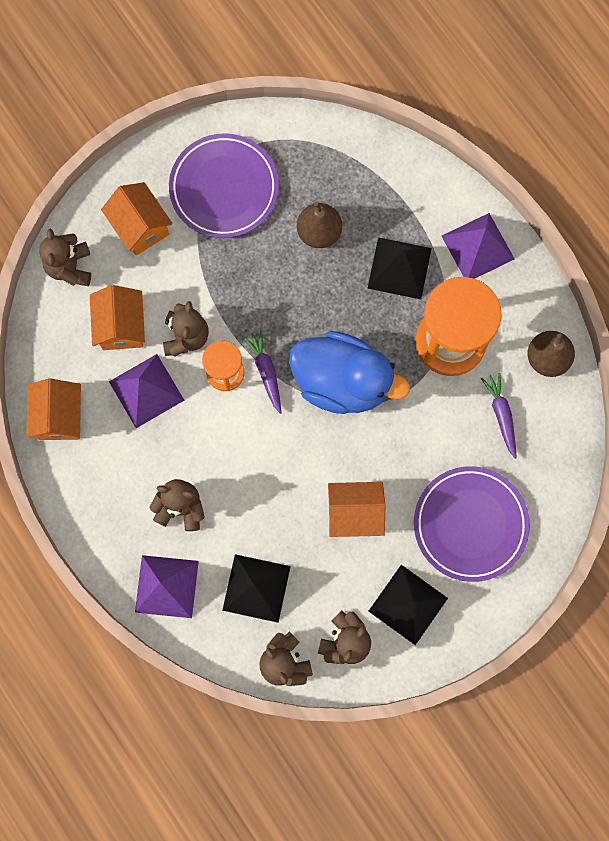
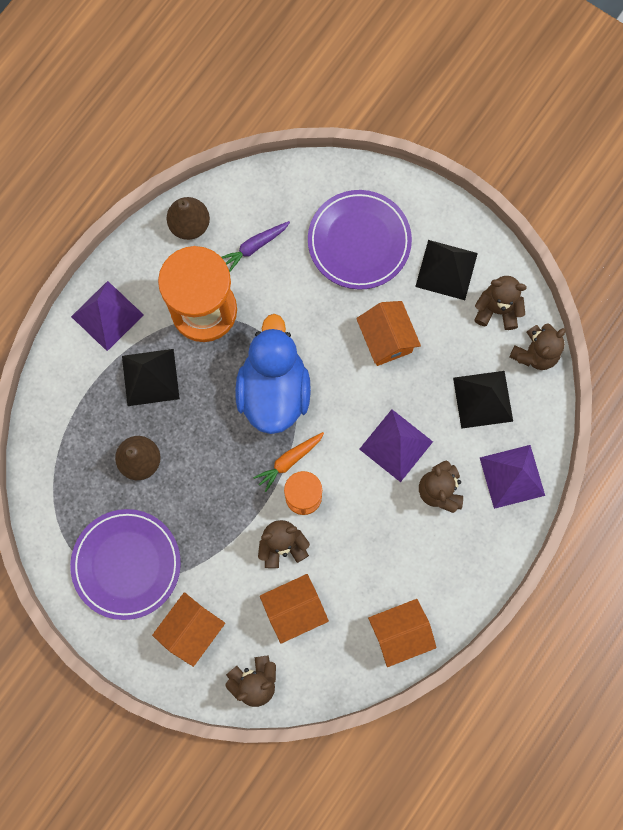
camera: 110 degrees left, 0 degrees up
purple pyramid [109,354,184,428] -> purple pyramid moved to [359,409,433,482]
purple carrot [243,330,282,414] -> orange carrot [253,432,324,492]

